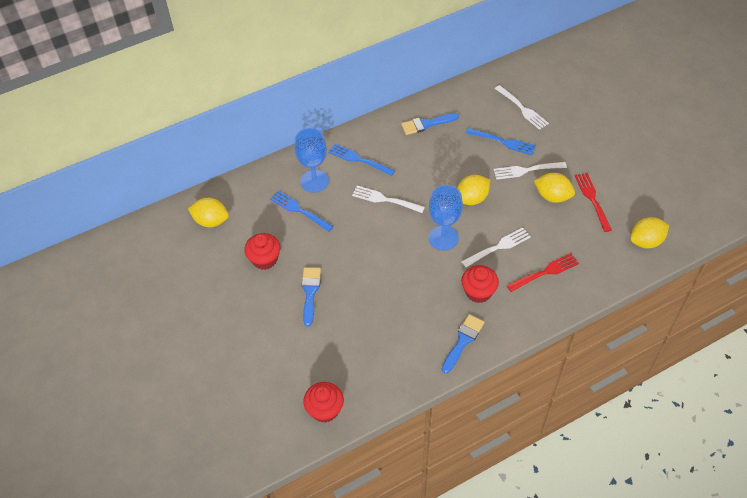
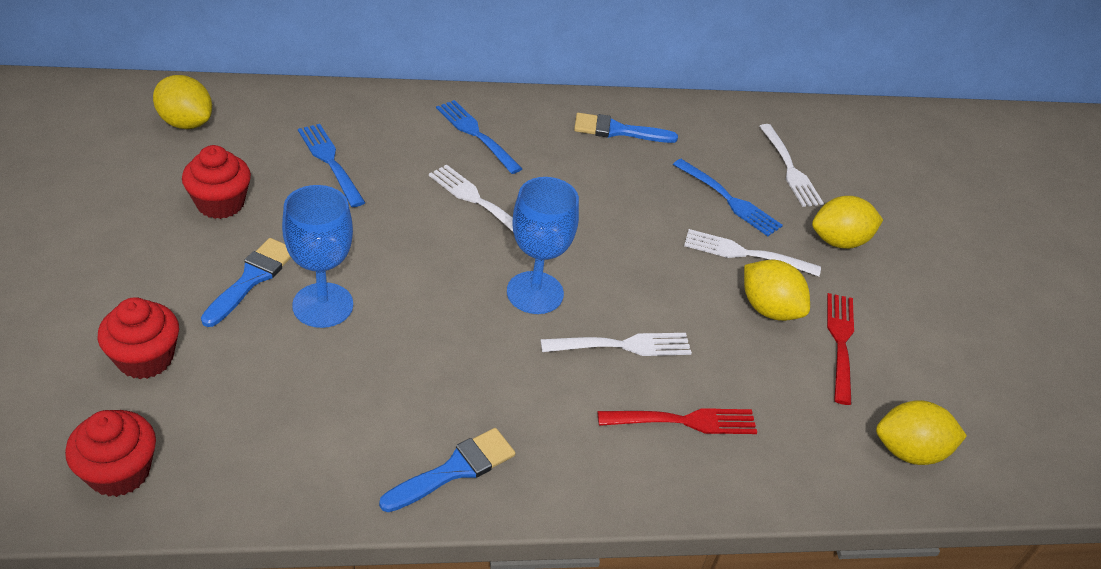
camera: 15 degrees right, 10 degrees down
blue goblet [294,128,329,193] -> blue goblet moved to [282,185,353,328]
yellow lemon [457,175,490,205] -> yellow lemon moved to [812,196,883,249]
red cupcake [461,265,499,303] -> red cupcake moved to [98,297,179,379]

